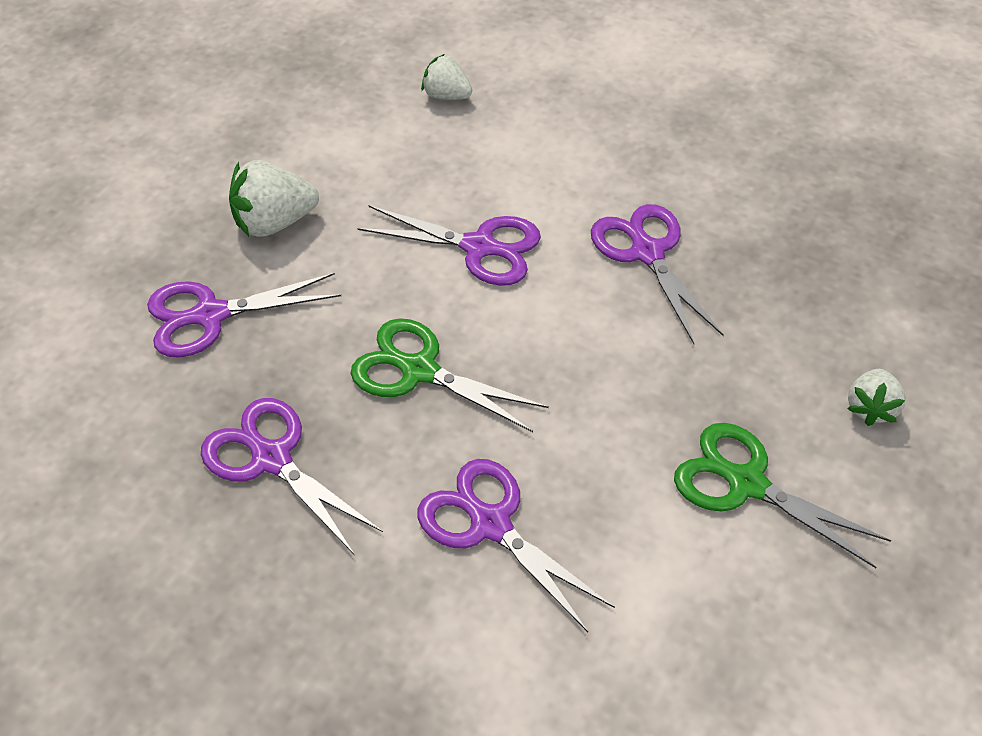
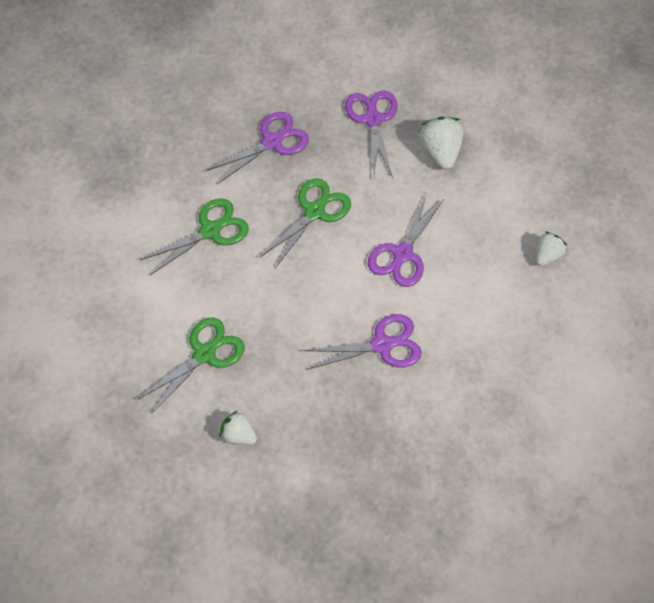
camera: 100 degrees right, 10 degrees up
purple scissors [417,459,615,632] -> green scissors [140,198,249,275]

